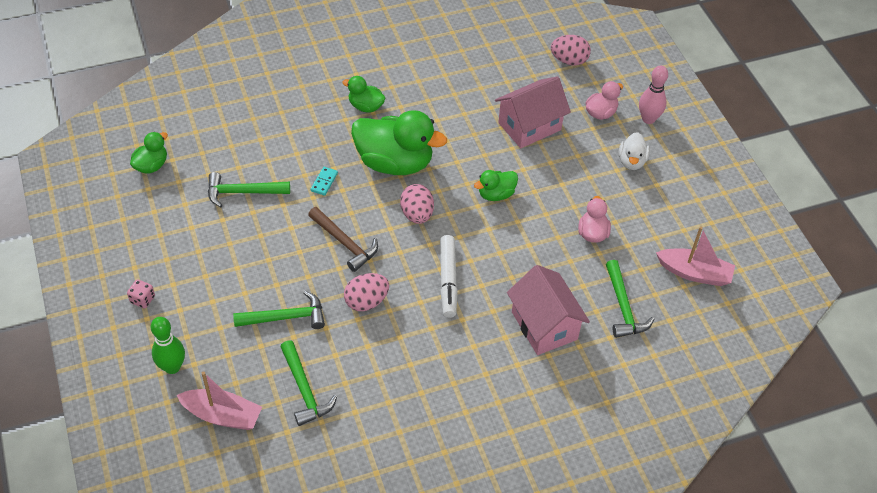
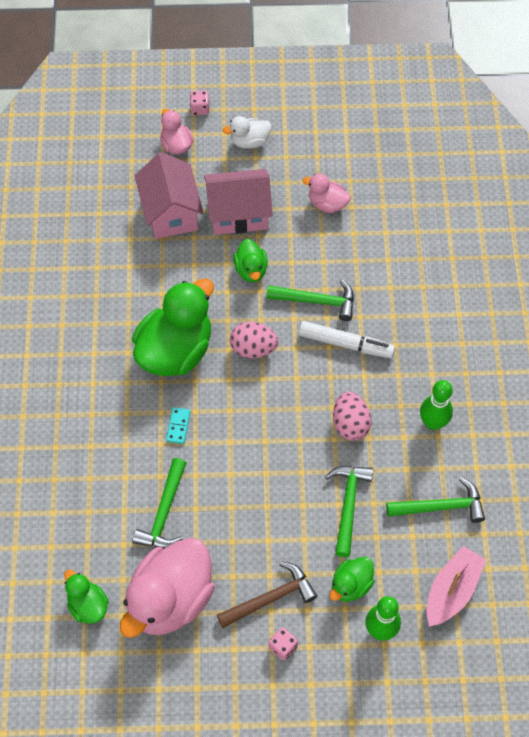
camera: 70 degrees left, 10 degrees up
brown hammer [308,207,378,272] -> brown hammer moved to [217,561,317,628]
turquoise domino [310,167,338,196] -> turquoise domino turned 60 degrees clockwise [166,407,191,444]
green duck [342,76,385,113] -> green duck moved to [330,557,374,602]
pink house [507,265,590,355] -> pink house moved to [204,169,273,235]
pink egg [551,35,591,65] -> none
green hammer [606,260,654,338] -> green hammer moved to [266,280,354,321]
white duck [619,132,650,170] -> white duck turned 135 degrees clockwise [223,116,272,149]
pink bowling pin [639,66,668,124] -> pink dice [190,91,209,115]
pink boat [656,226,735,286] -> none
none -> pink duck [120,538,215,638]
none -> green bowling pin [420,380,453,430]

